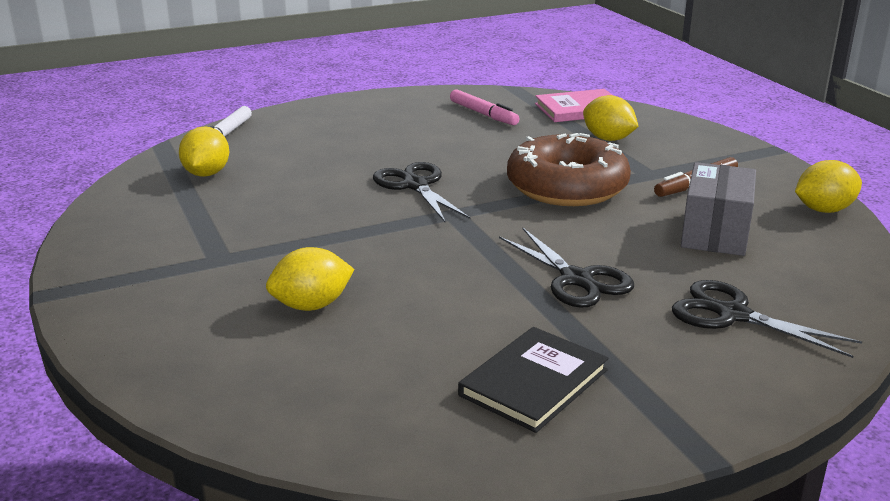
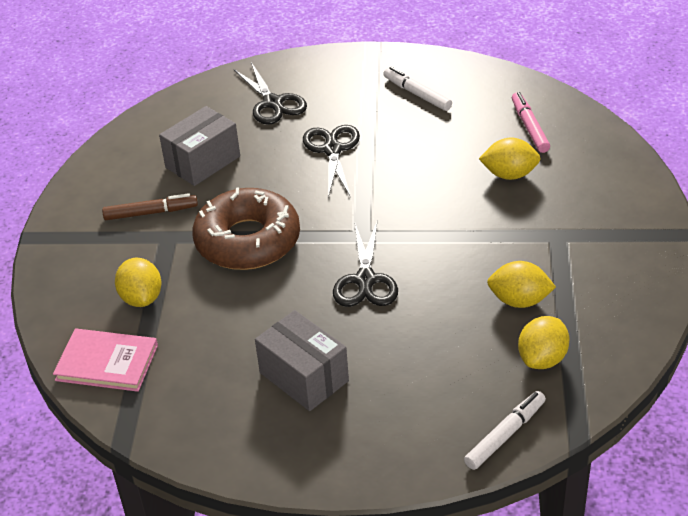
camera: 150 degrees left, 15 degrees up
pink marker [450,89,519,125] -> pink marker moved to [512,92,550,153]
black book [458,327,609,433] -> white marker [384,67,452,111]
yellow lemon [795,160,862,213] -> yellow lemon moved to [487,261,556,308]
none -> grey box [255,310,349,411]

